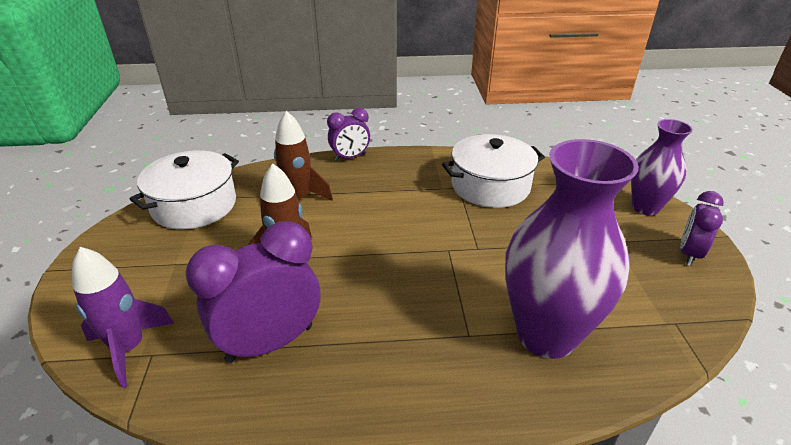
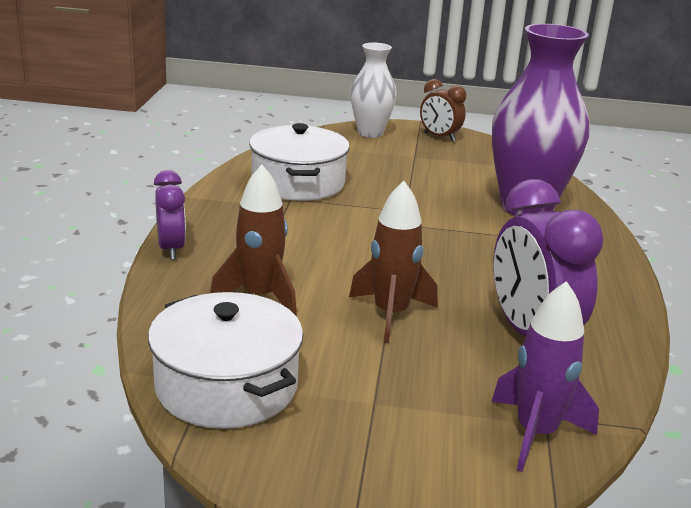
camera: 80 degrees left, 10 degrees down
purple vase [631,119,693,215] -> white vase [350,43,397,138]
purple clock [680,191,724,266] -> brown clock [420,79,466,142]

